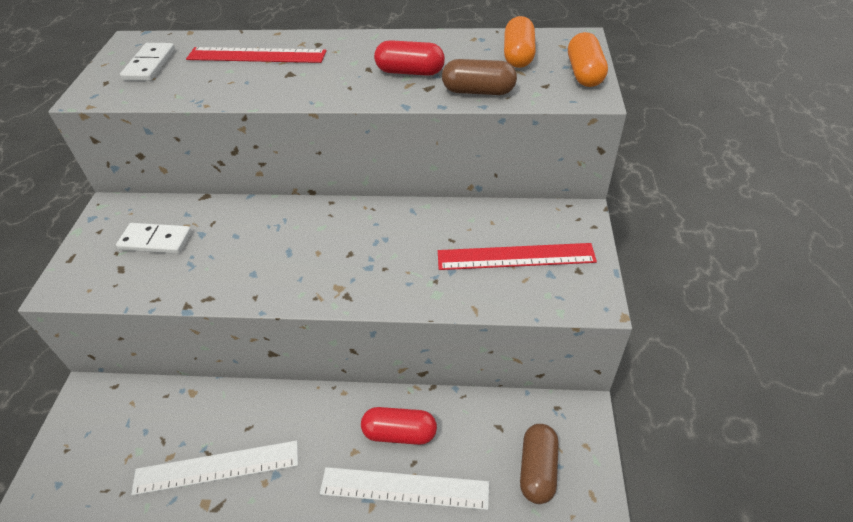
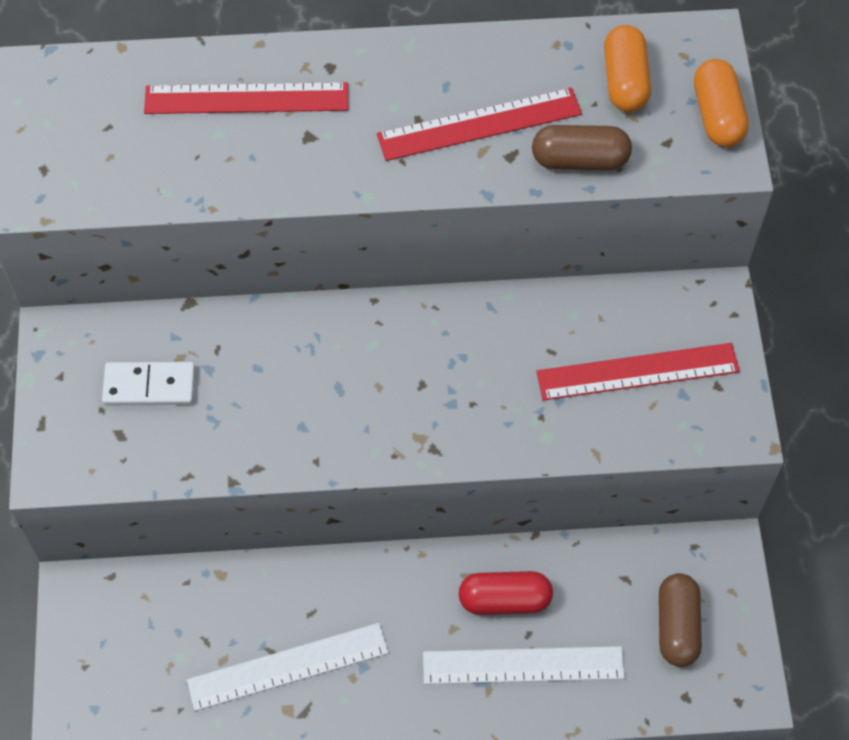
camera: 10 degrees left, 15 degrees up
white domino [120,43,175,81] -> none
red capsule [374,40,445,76] -> red ruler [377,87,582,161]

